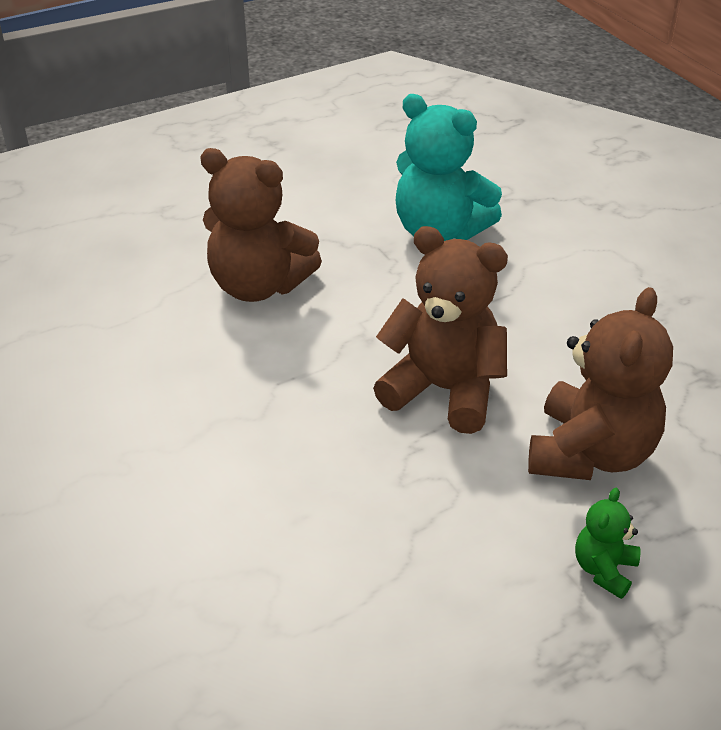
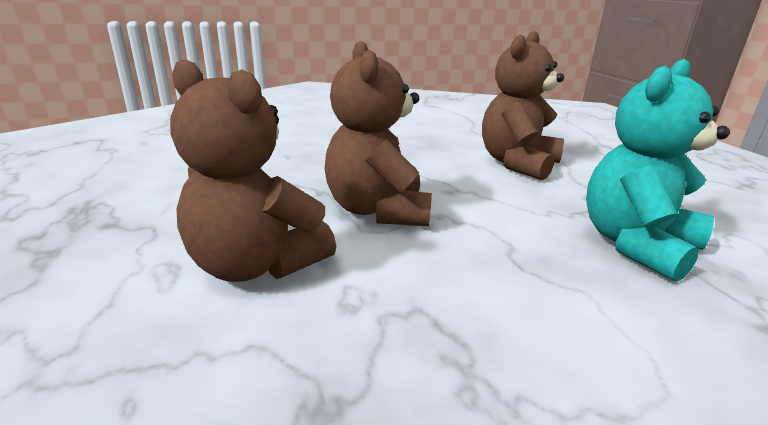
camera: 100 degrees right, 15 degrees down
brown teddy bear [373,226,508,434] -> brown teddy bear turned 135 degrees clockwise [324,41,432,226]
green teddy bear [575,488,640,599] -> none

